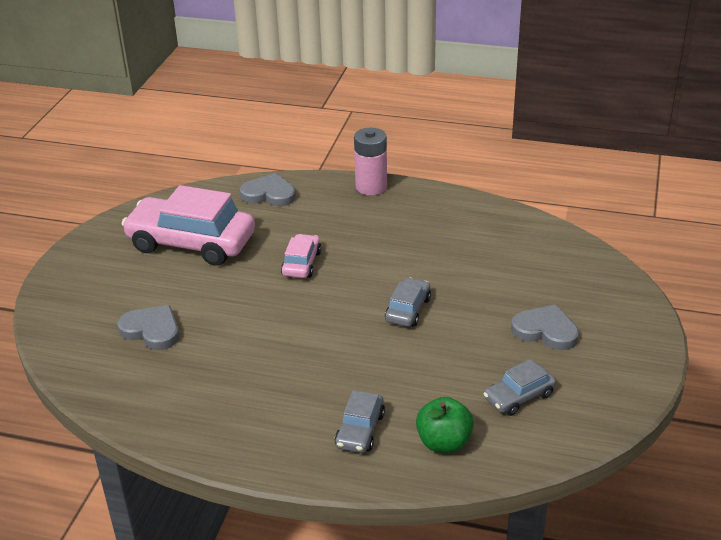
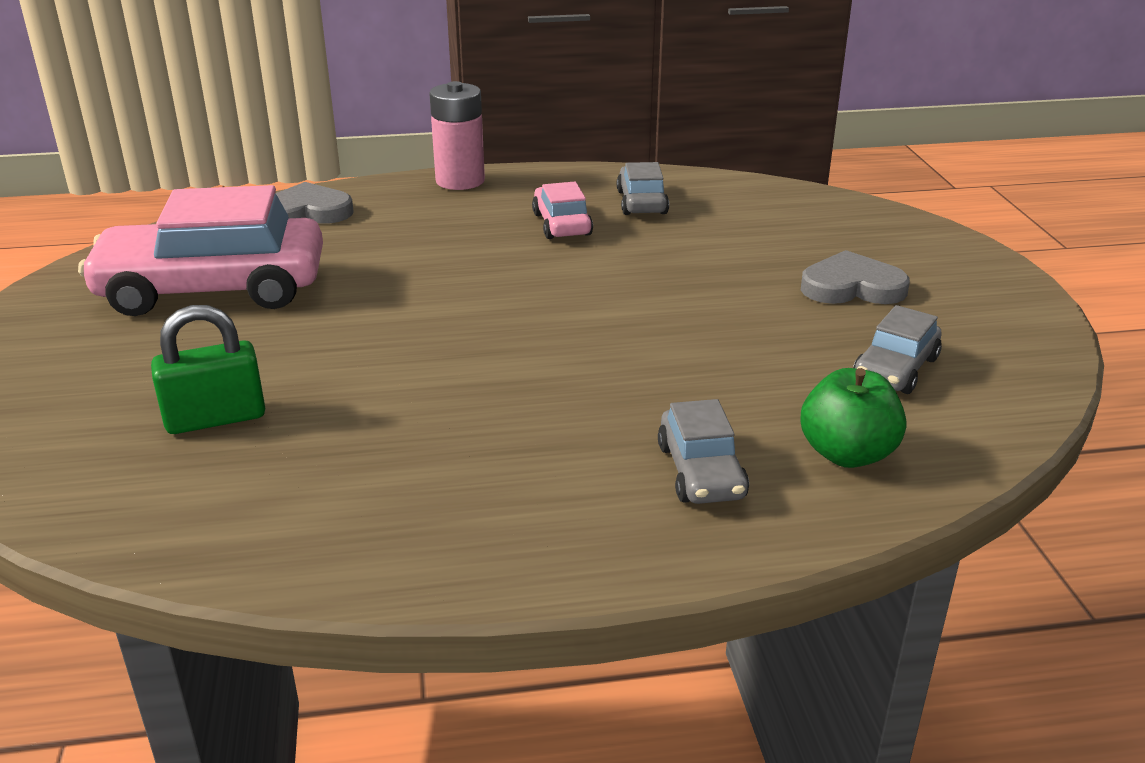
camera: 25 degrees left, 5 degrees down
grey heart [117,305,179,350] -> green padlock [151,305,265,434]
pink car [281,234,322,278] -> pink car moved to [532,182,593,239]
grey car [385,277,431,327] -> grey car moved to [617,162,669,215]

